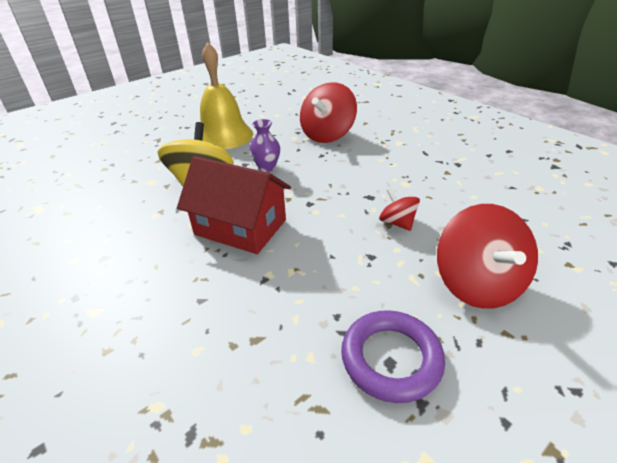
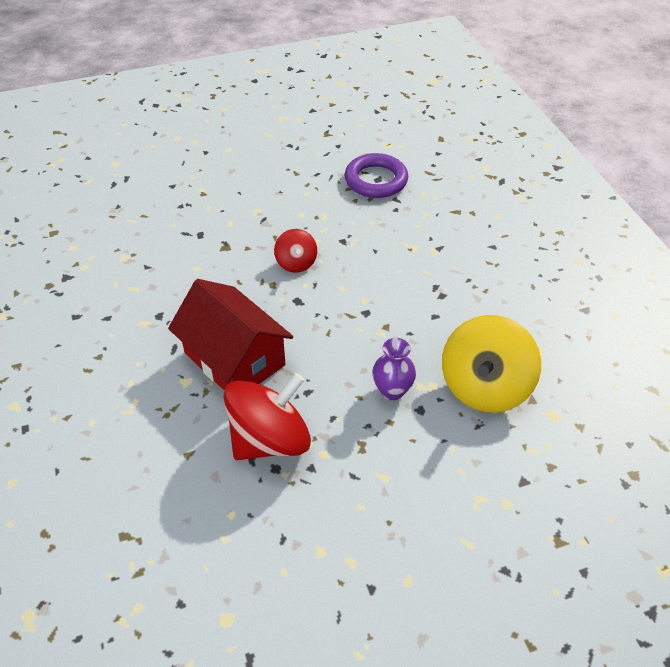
camera: 160 degrees left, 10 degrees up
red house [177,156,291,254] -> red house moved to [168,279,293,391]
yellow bell [200,42,253,150] -> none
red spinning top [437,204,538,309] -> none

